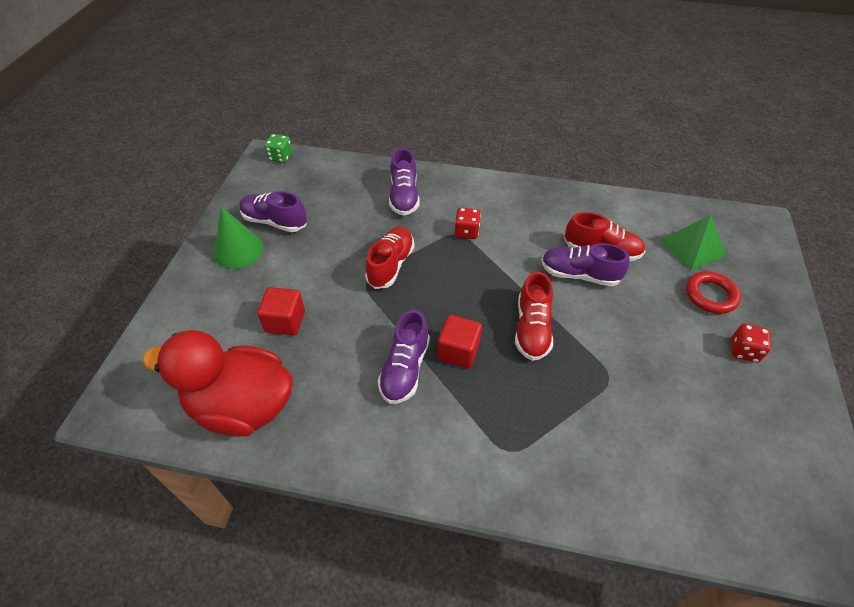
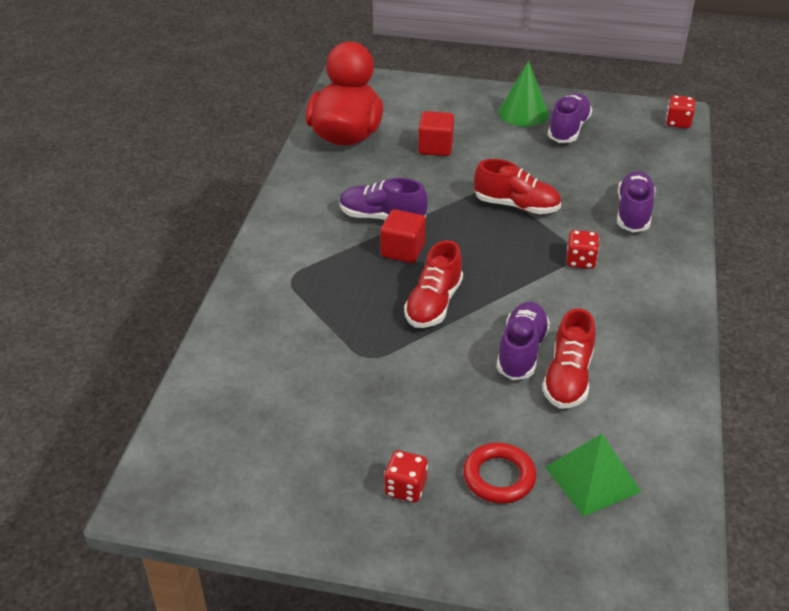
camera: 90 degrees right, 10 degrees down
green dice [264,134,292,163] -> red dice [666,95,695,128]
purple shoe [389,148,419,216] -> purple shoe turned 105 degrees clockwise [617,171,656,232]
red shoe [515,271,553,361] -> red shoe turned 75 degrees counterclockwise [404,240,463,328]

